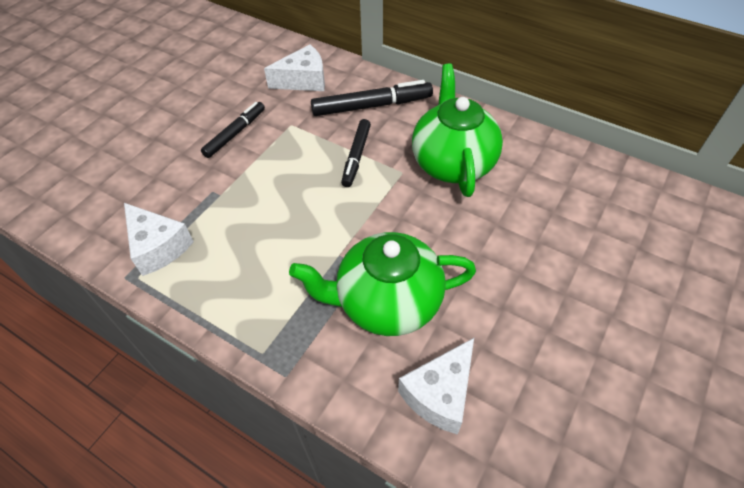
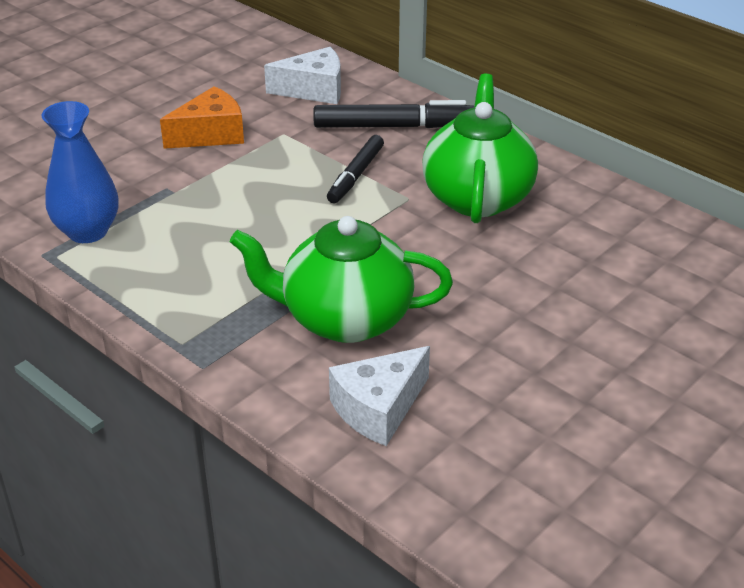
camera: 10 degrees right, 15 degrees down
white cheese [124,203,194,276] -> blue vase [42,101,118,243]
black marker [201,102,265,158] -> orange cheese [160,86,244,149]

